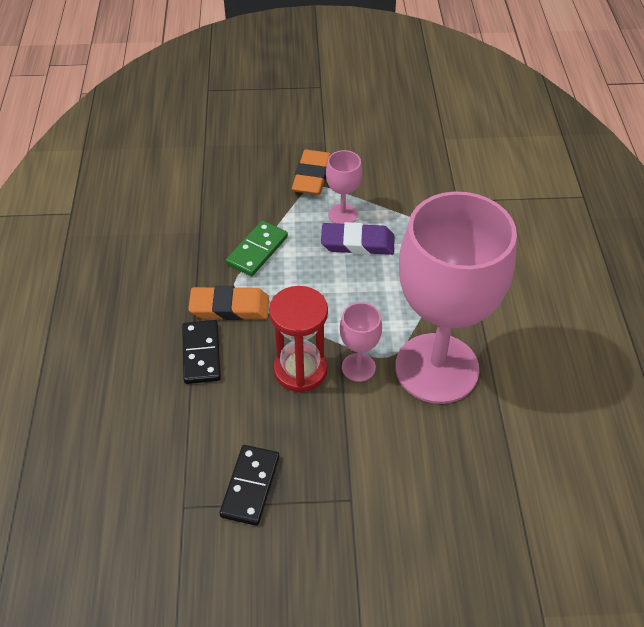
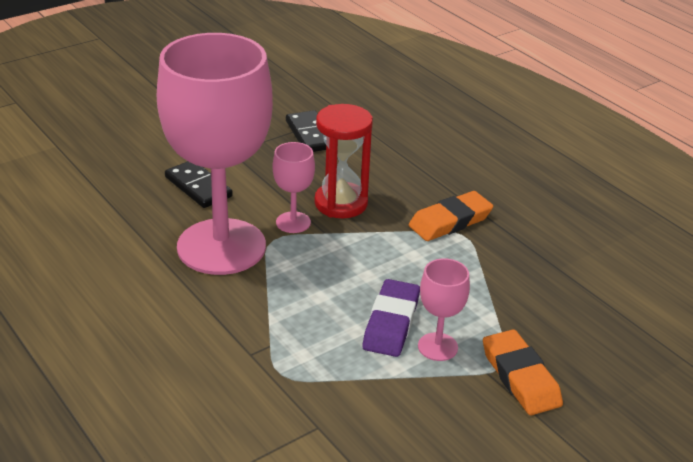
camera: 145 degrees right, 15 degrees down
black domino [182,320,221,384] -> black domino moved to [165,161,233,208]
green domino [226,221,288,276] -> none
purple eraser [321,222,394,255] -> purple eraser turned 45 degrees counterclockwise [363,279,420,357]

